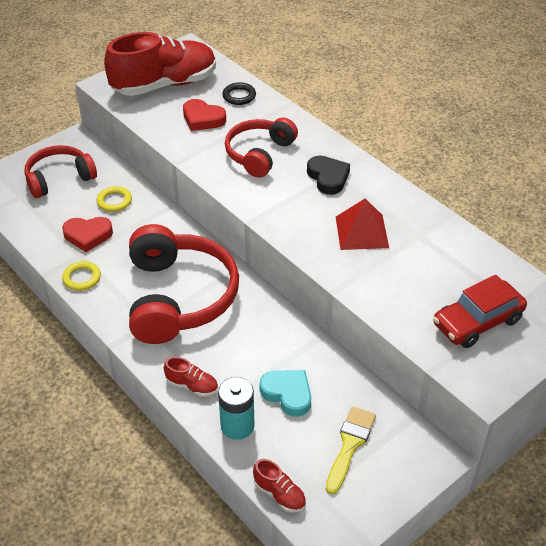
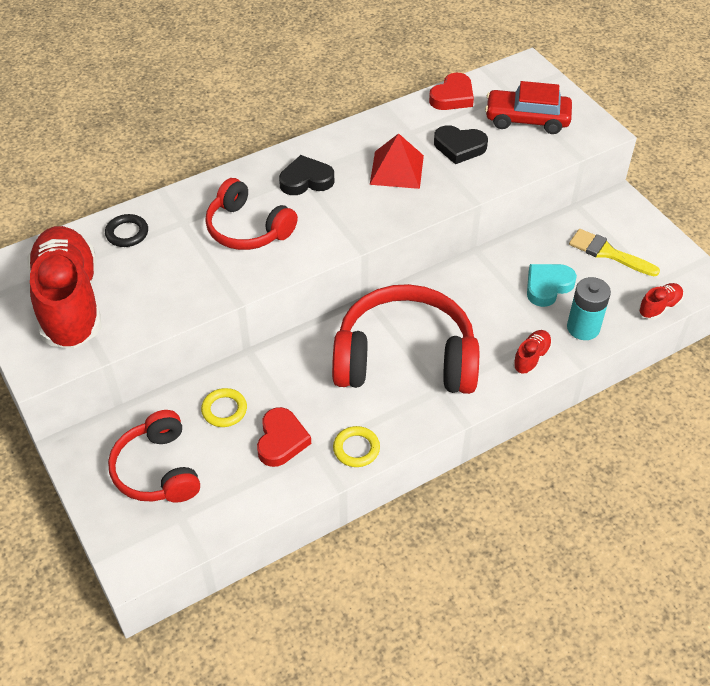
camera: 80 degrees left, 5 degrees up
red heart [183,99,226,131] -> red heart moved to [429,73,474,110]
red car [433,275,527,348] -> red car turned 120 degrees clockwise [485,81,572,134]
none -> black heart [434,125,488,164]

